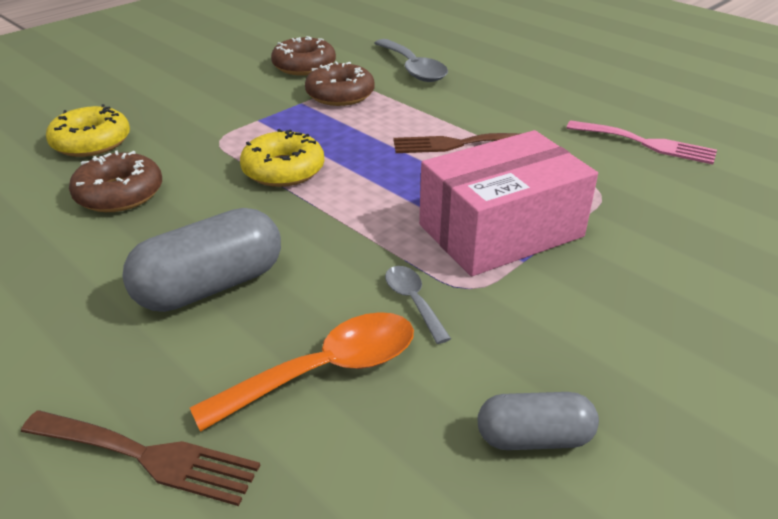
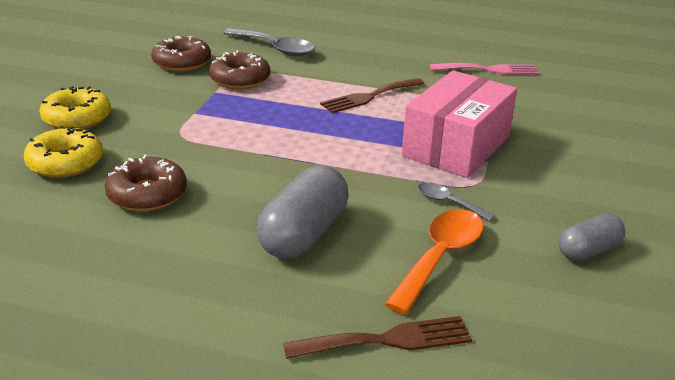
camera: 30 degrees left, 5 degrees down
yellow donut [240,129,324,187] -> yellow donut moved to [39,86,111,129]

